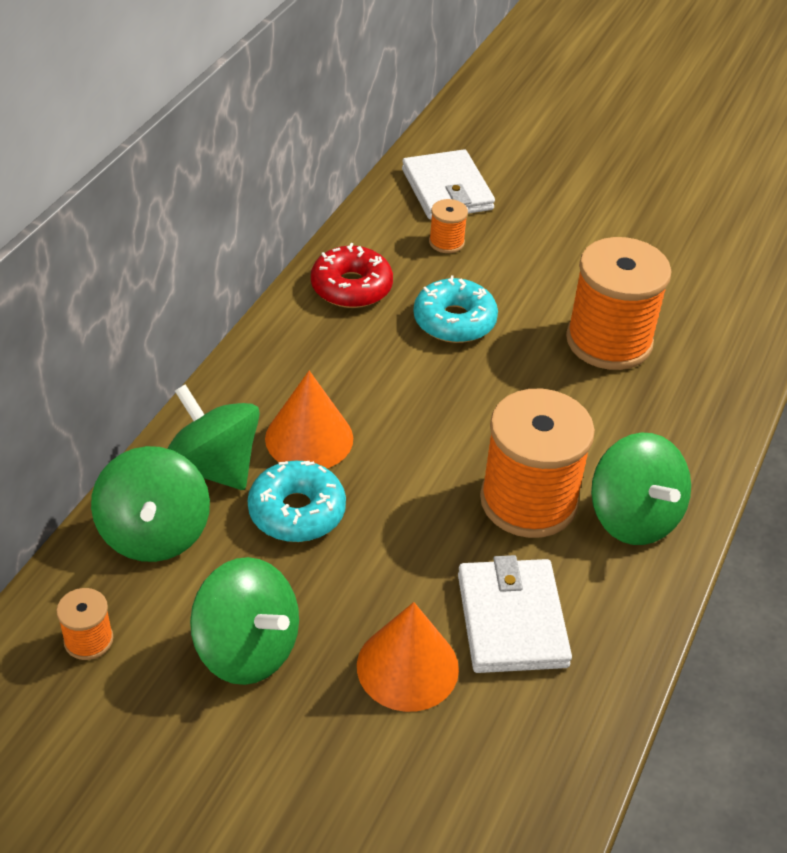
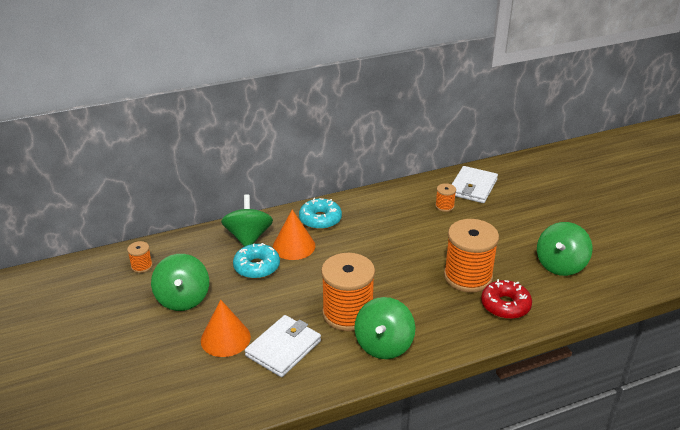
camera: 45 degrees right, 10 degrees down
green spinning top [91,446,210,562] -> green spinning top moved to [537,222,592,276]
red donut [311,243,393,308] -> red donut moved to [481,279,532,319]
turquoise donut [413,275,498,343] -> turquoise donut moved to [299,198,342,230]

